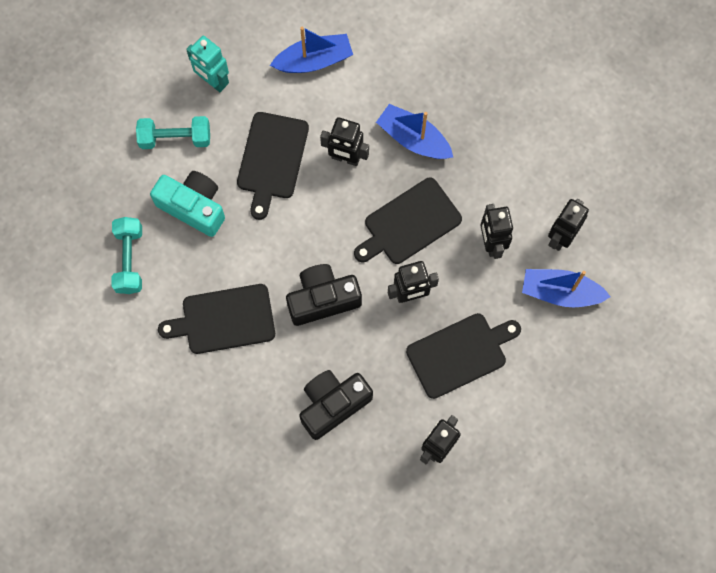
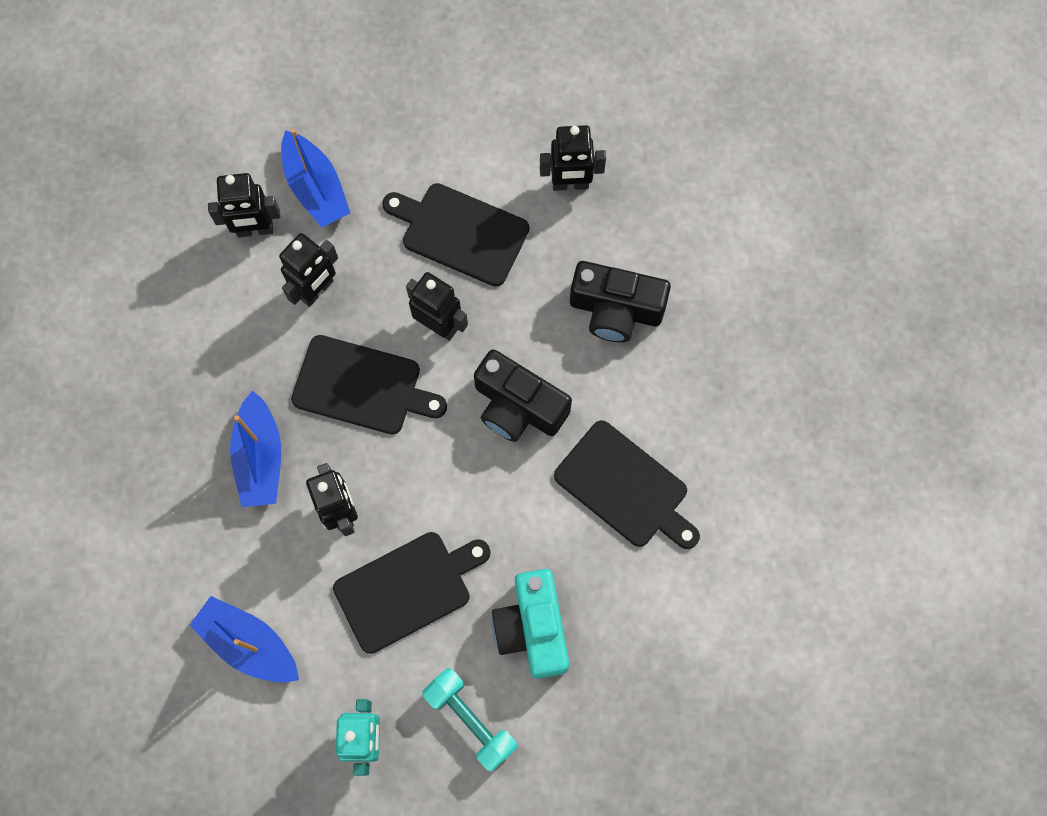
camera: 130 degrees left, 0 degrees up
turquoise dumbbell [111,217,142,294] -> none

